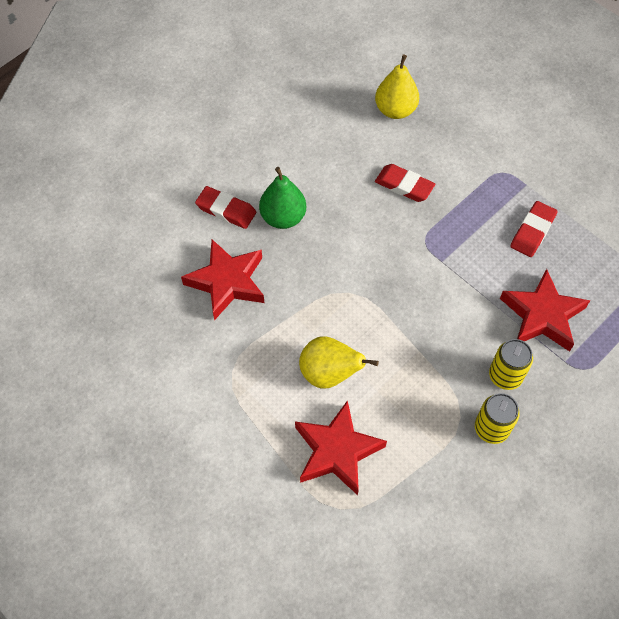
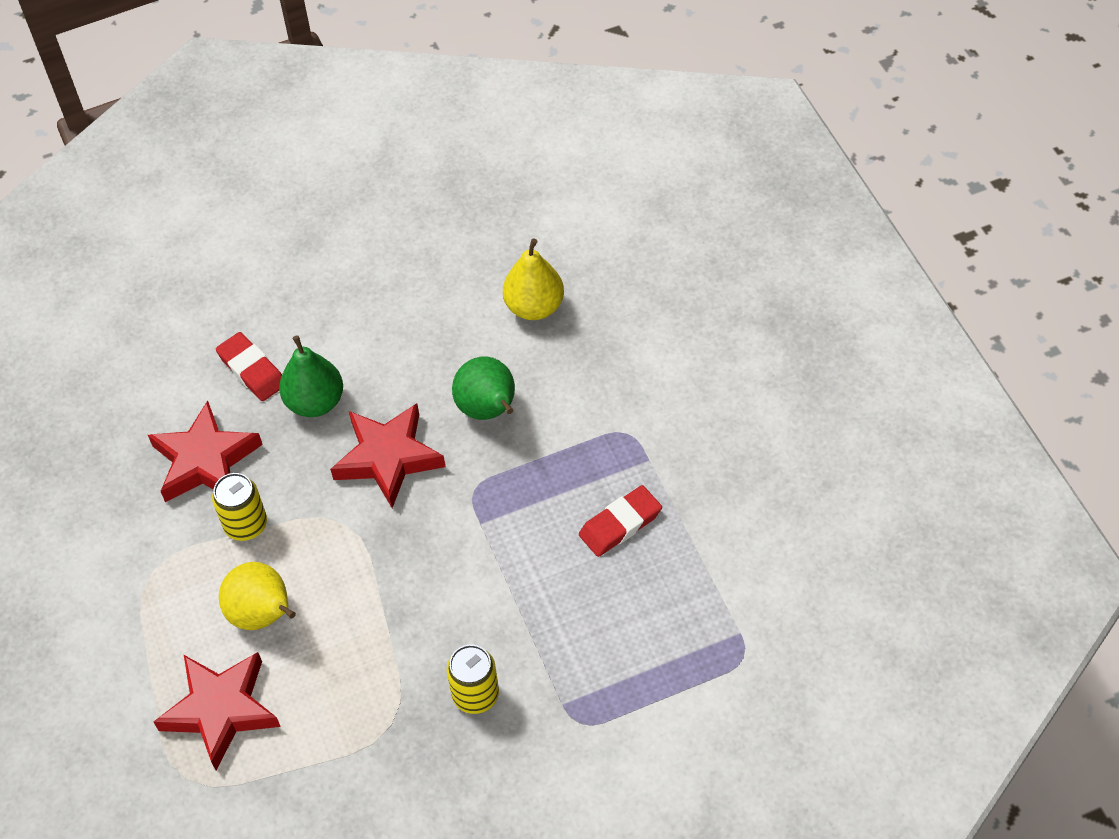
camera: 25 degrees right, 5 degrees down
red eraser [375,164,435,202] -> green pear [452,357,515,420]
yellow can [475,393,520,444] -> yellow can moved to [212,473,267,541]
red star [500,269,590,352] -> red star moved to [330,403,446,508]

